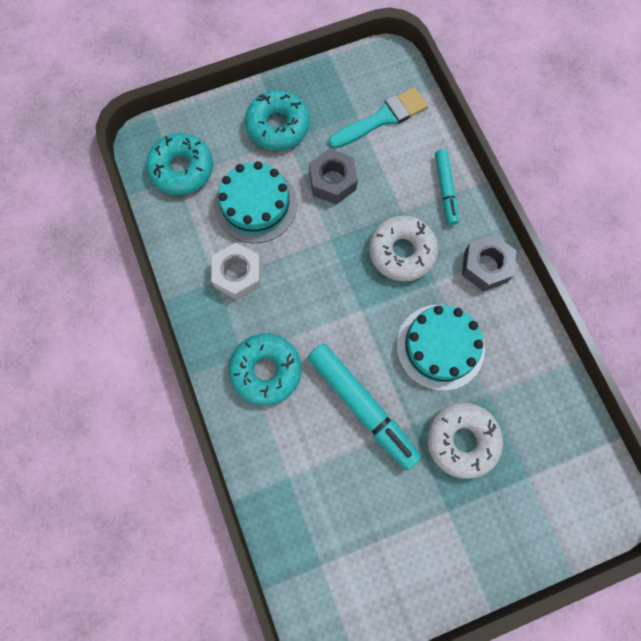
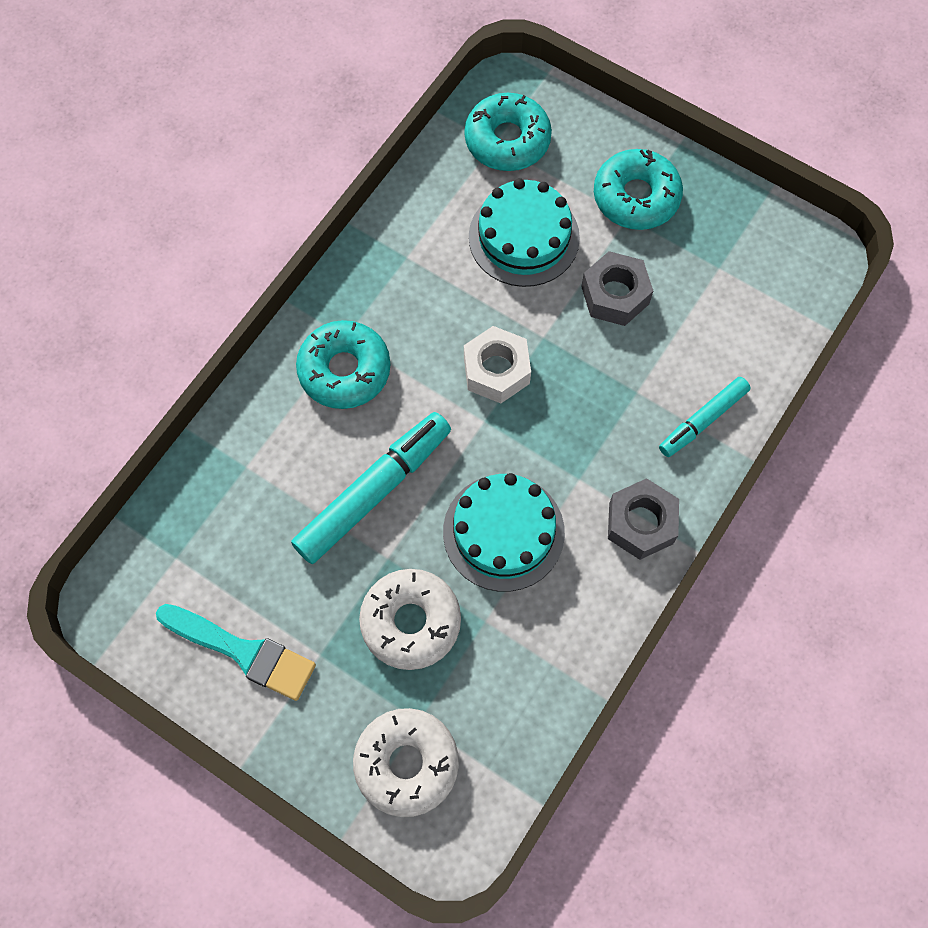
camera: 55 degrees right, 5 degrees down
white nut [211,243,261,300] -> white nut moved to [464,326,531,403]
turquoise marker [308,343,421,470] -> turquoise marker turned 150 degrees counterclockwise [291,412,451,564]
turquoise brush [328,87,428,149] -> turquoise brush moved to [156,604,316,701]
white donut [369,215,438,282] -> white donut moved to [353,708,459,817]

